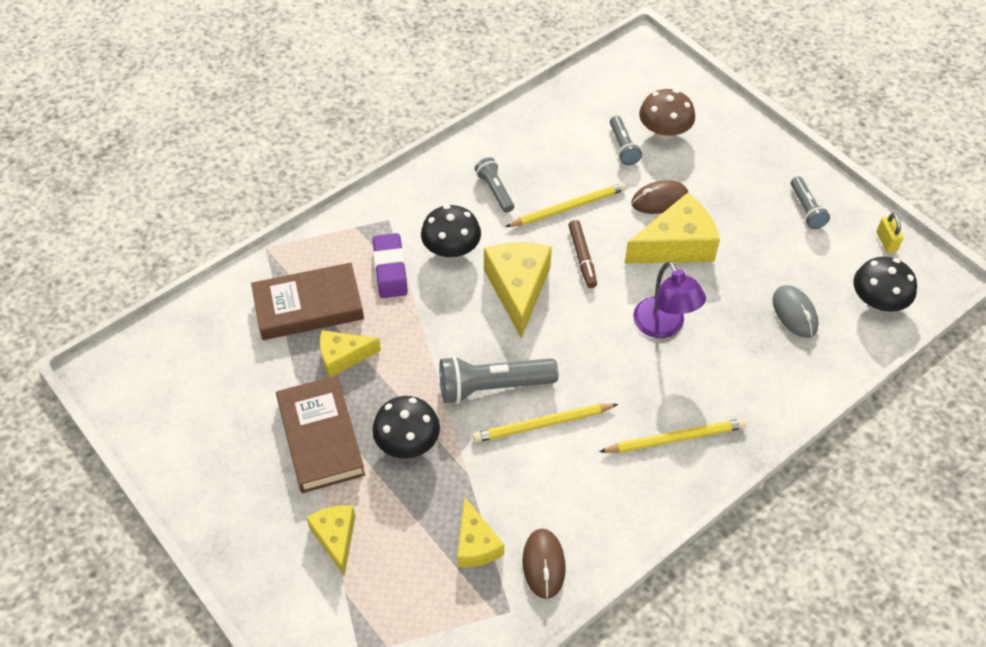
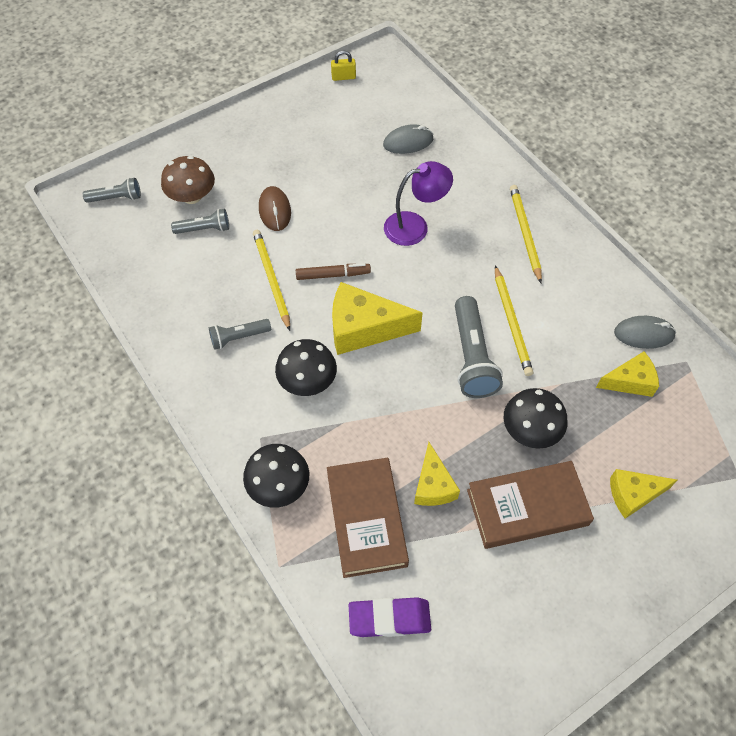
camera: 85 degrees left, 5 degrees up
purple eraser [372,233,408,298] -> purple eraser moved to [349,597,431,637]
brown mouse [523,528,565,599] -> grey mouse [614,316,676,349]
yellow cheese [624,193,720,264] -> none
grey flashlight [791,176,830,229] -> grey flashlight moved to [83,178,141,203]
black mushroom [853,257,917,312] -> black mushroom moved to [243,444,309,508]

